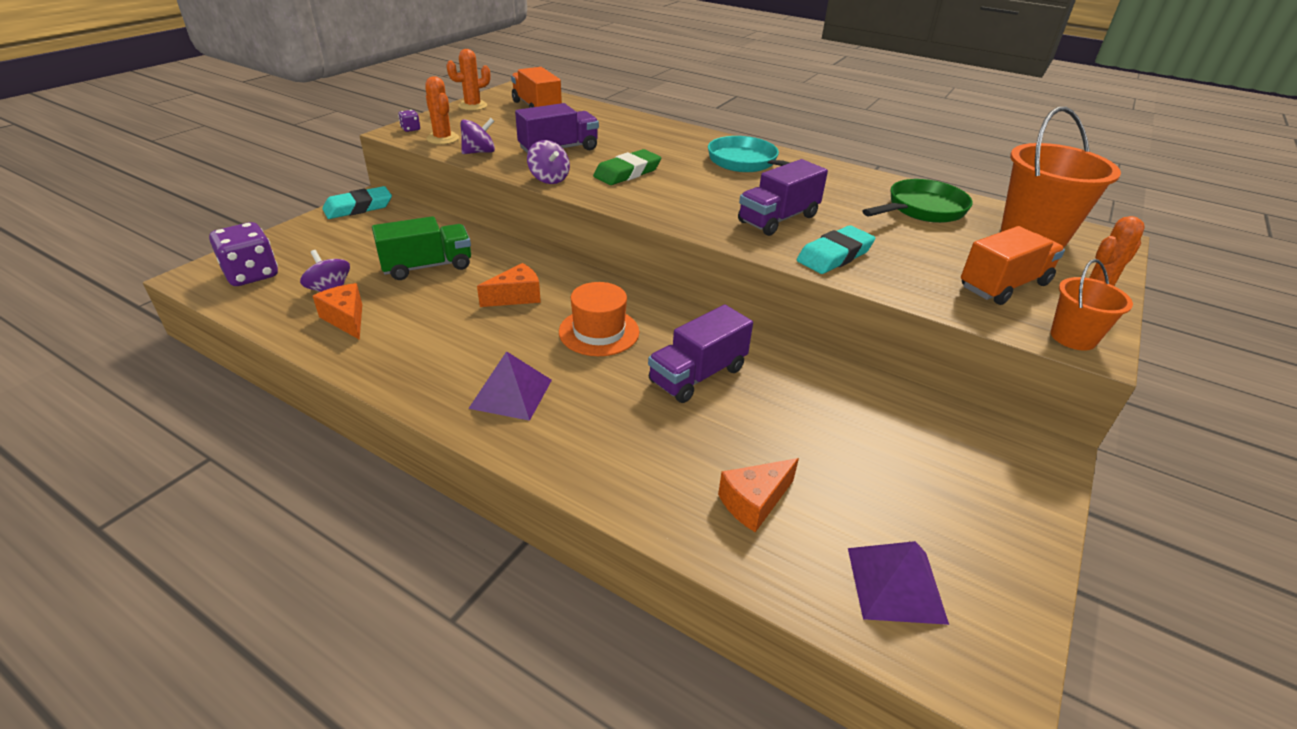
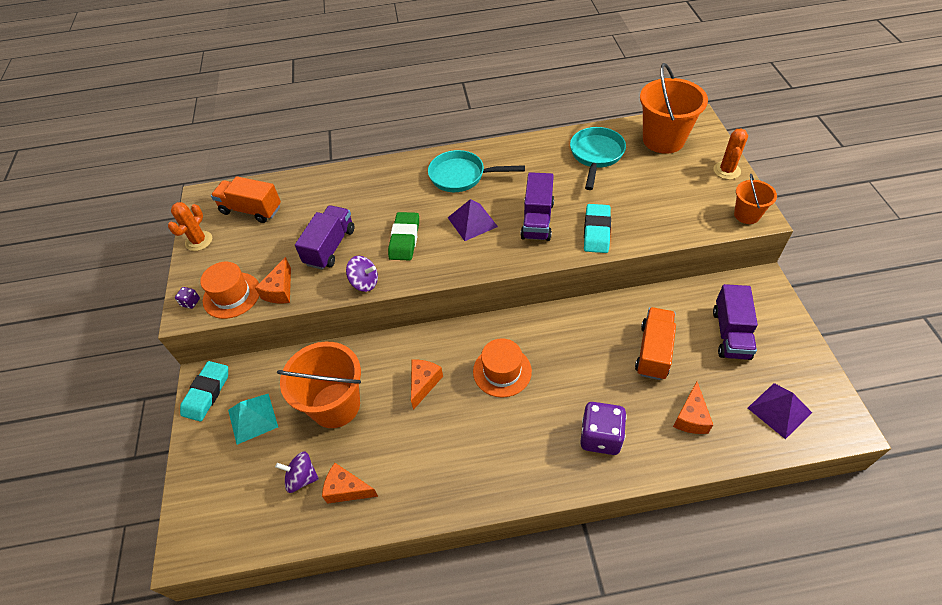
camera: 35 degrees left, 15 degrees up
purple dice [209,222,278,286] -> purple dice moved to [580,402,627,455]
green truck [372,216,471,280] -> orange bucket [277,342,361,428]
orange cactus [425,76,459,144] -> orange hat [200,262,259,319]
purple spinning top [460,118,495,154] -> orange cheese [255,257,291,303]
purple pyramid [468,351,552,421] -> purple pyramid moved to [448,199,498,241]
purple truck [648,304,753,403] -> purple truck moved to [713,284,758,360]
green pan [862,179,973,223] -> turquoise pan [570,127,626,190]
orange truck [961,226,1065,305] -> orange truck moved to [635,307,676,380]
none -> turquoise pyramid [228,394,278,445]

